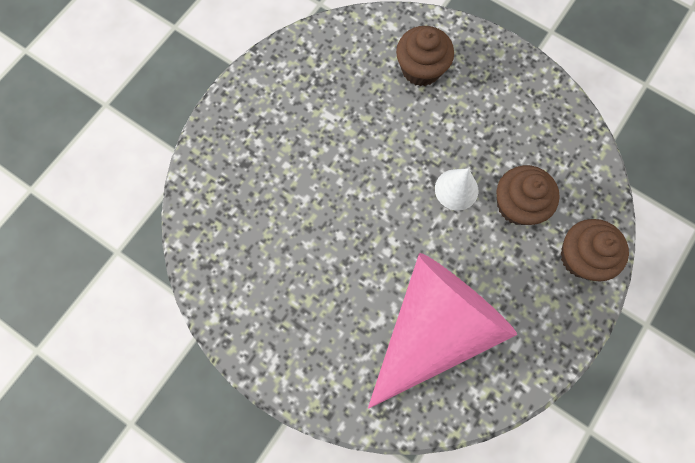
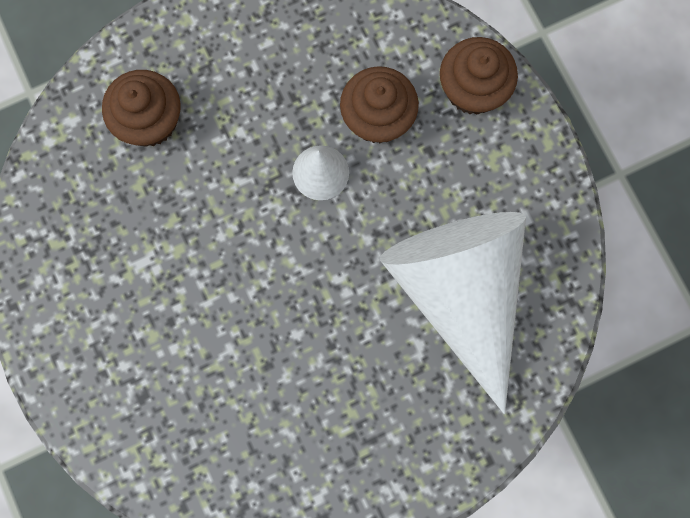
camera: 60 degrees left, 5 degrees up
pink cone [368,253,517,409] -> white cone [379,212,526,414]

